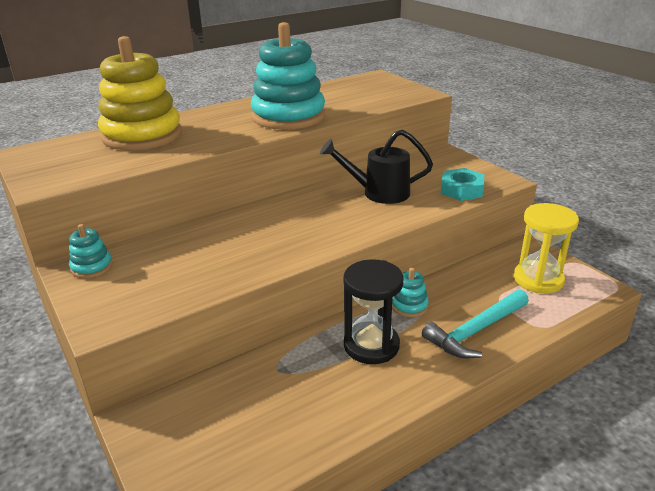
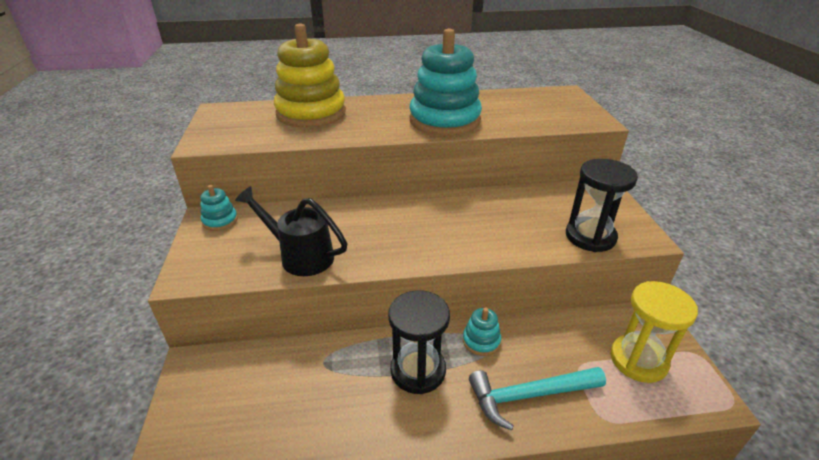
camera: 25 degrees right, 5 degrees up
black watering can [320,129,433,204] -> black watering can moved to [235,186,347,276]
turquoise nut [441,168,484,201] -> black hourglass [566,159,638,252]

